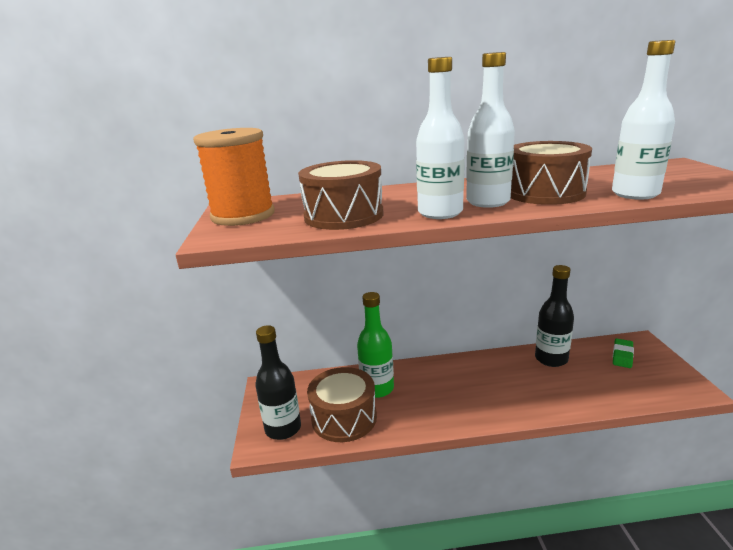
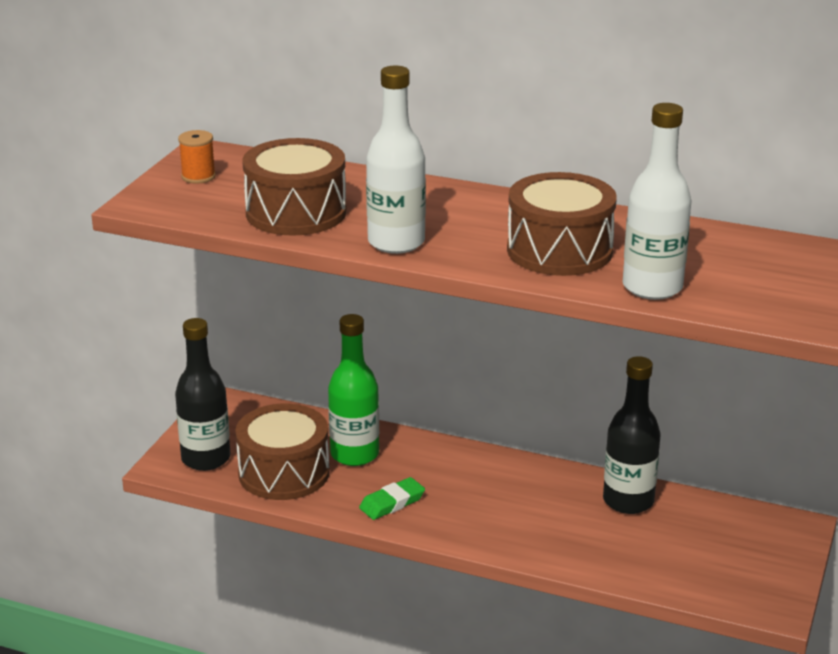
camera: 25 degrees right, 5 degrees up
orange spool [193,128,275,226] -> orange spool [178,130,216,184], size x0.43
white bottle [466,52,515,208] -> none
green eraser [613,339,634,368] -> green eraser moved to [359,477,425,520]

